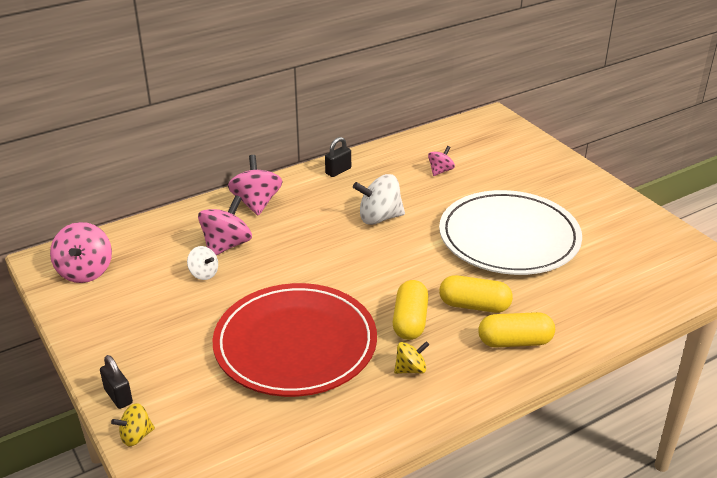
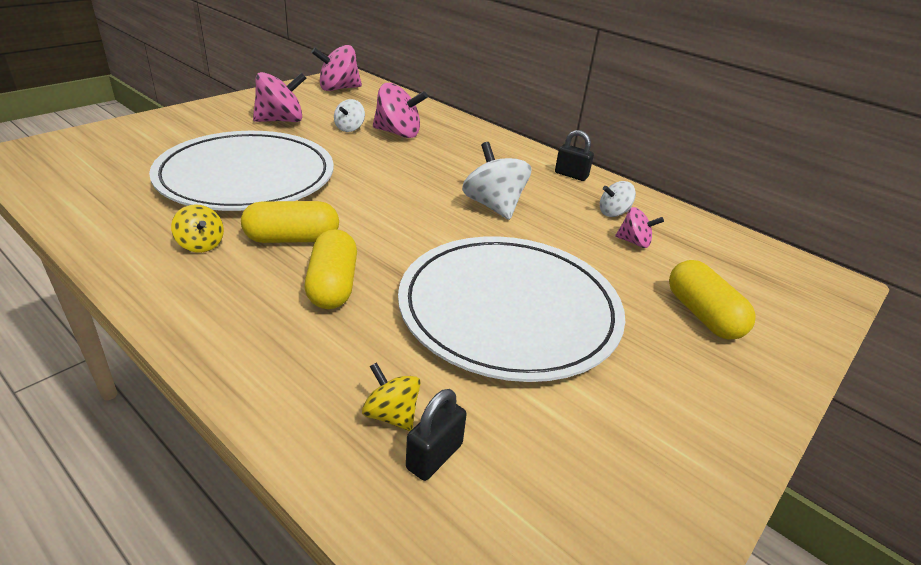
camera: 70 degrees right, 0 degrees up
black padlock [100,355,133,409] -> black padlock moved to [406,389,467,481]
yellow spinning top [111,403,155,447] -> yellow spinning top moved to [362,362,421,431]
red plate [213,283,377,397] -> white plate [149,131,334,211]
pink spinning top [228,155,282,216] -> pink spinning top moved to [253,72,306,122]
yellow capsule [478,312,555,347] -> yellow capsule moved to [669,260,756,340]
none -> white spinning top [600,181,636,217]

